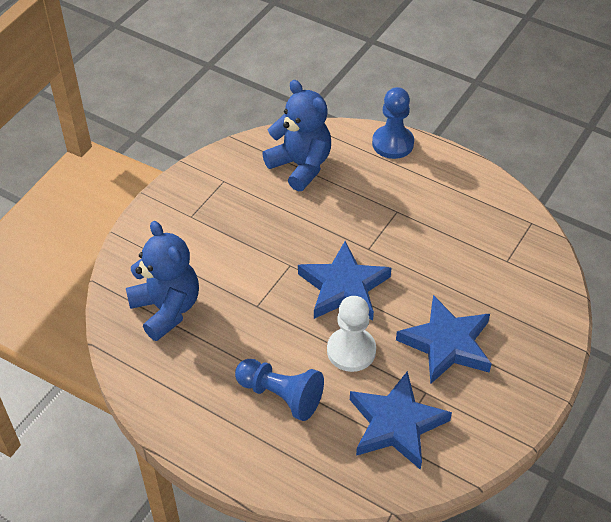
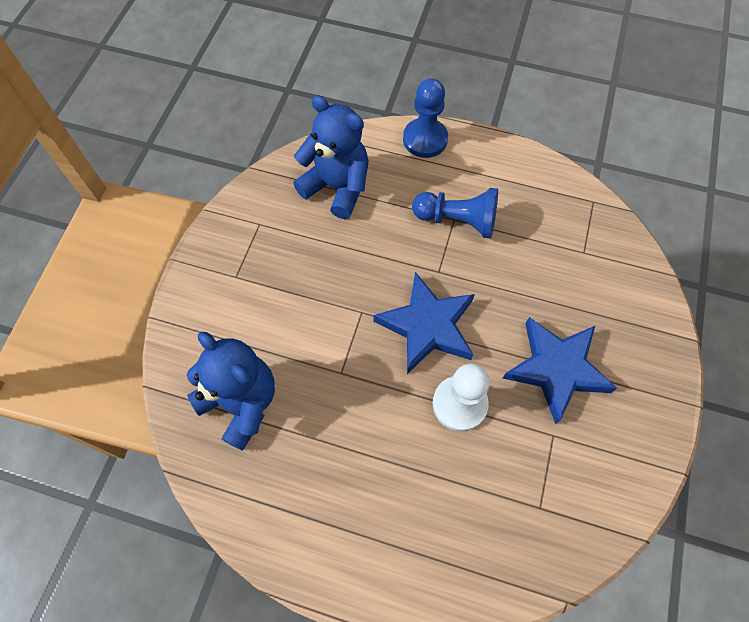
camera: 15 degrees left, 15 degrees up
blue pawn [235,359,324,421] -> blue pawn moved to [412,188,498,239]
blue star [350,371,452,470] -> none

